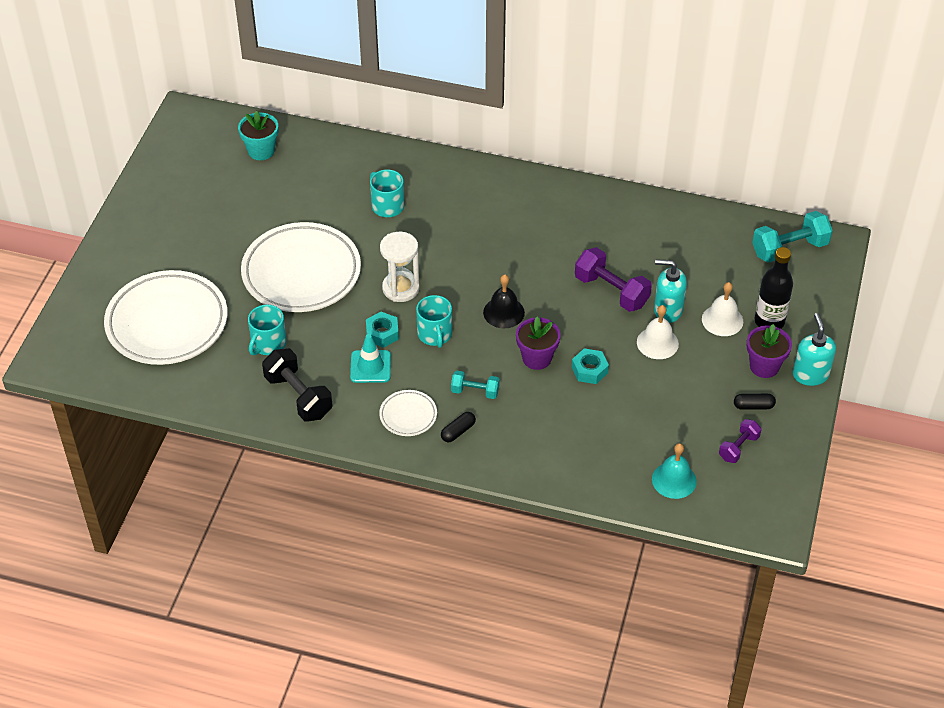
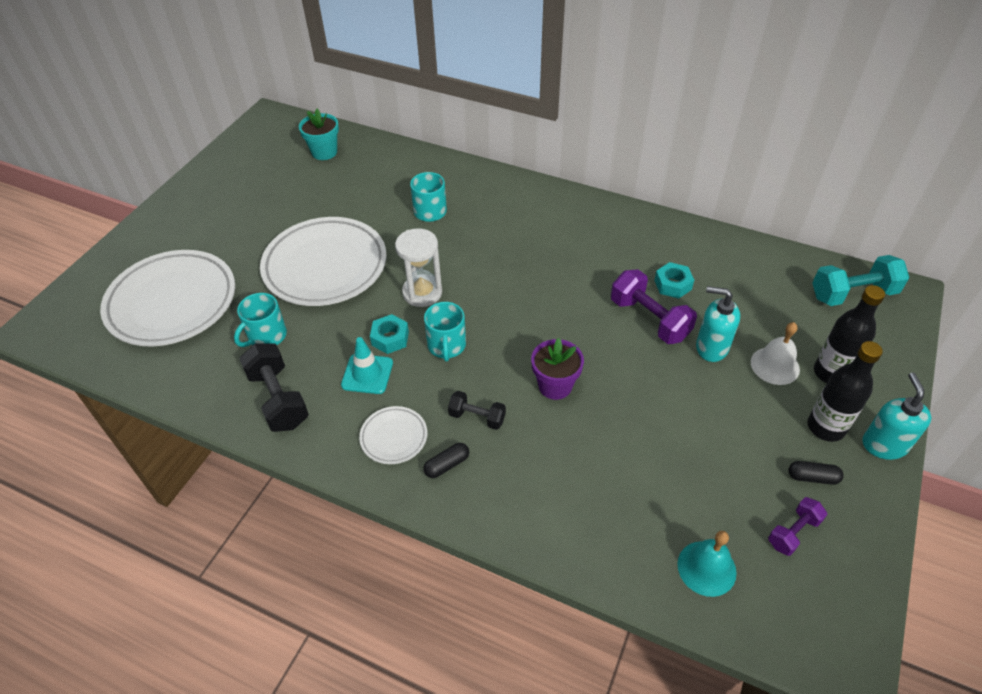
camera: 10 degrees right, 0 degrees up
turquoise dumbbell [451,371,500,399] -> black dumbbell [448,391,506,430]
black bell [483,275,525,329] -> none
turquoise nut [572,348,609,384] -> turquoise nut moved to [654,262,694,299]
white bell [637,305,679,359] -> none
purple flower pot [747,324,792,378] -> black bottle [807,341,883,442]

